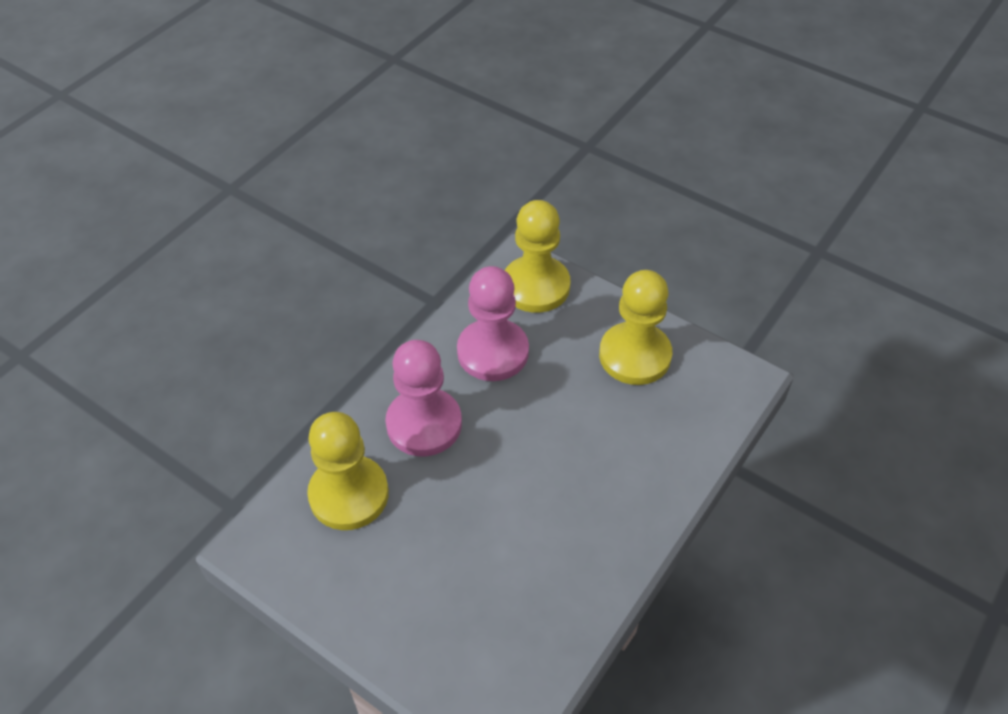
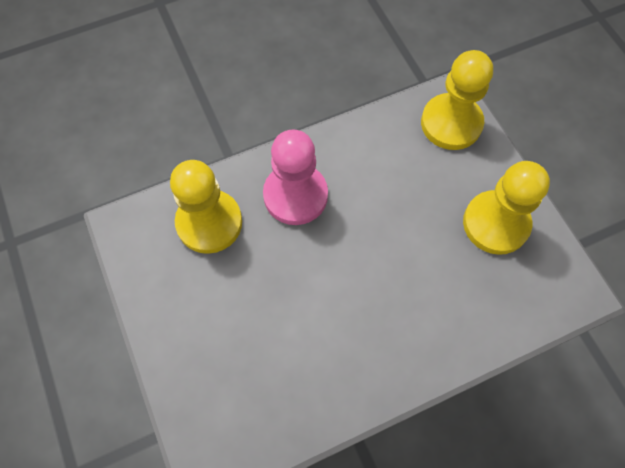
camera: 30 degrees right, 15 degrees up
pink pawn [457,266,529,381] -> none

